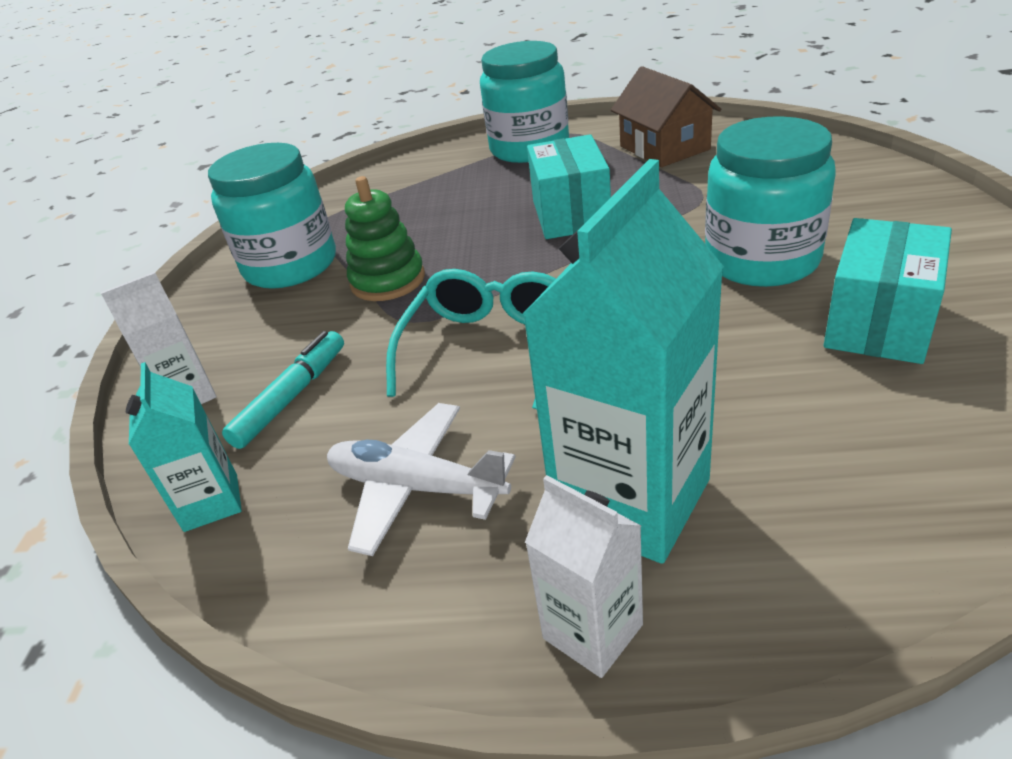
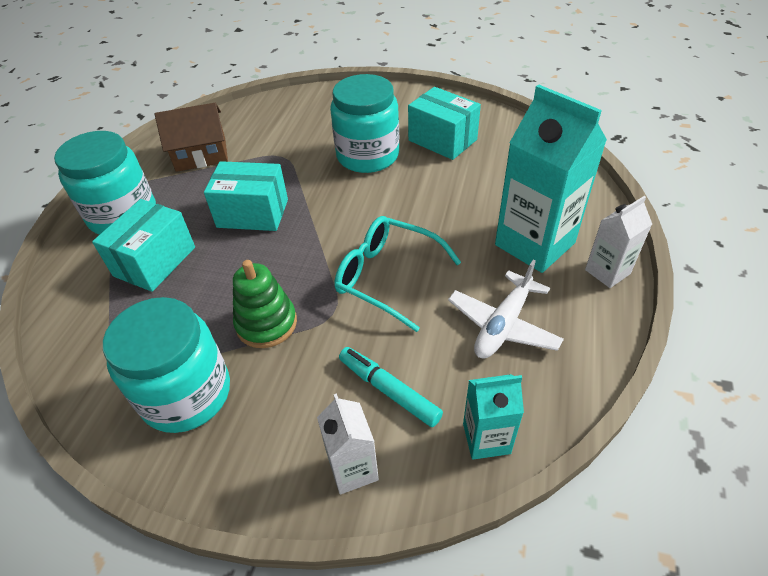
camera: 80 degrees left, 10 degrees up
none -> turquoise box [92,199,195,292]

